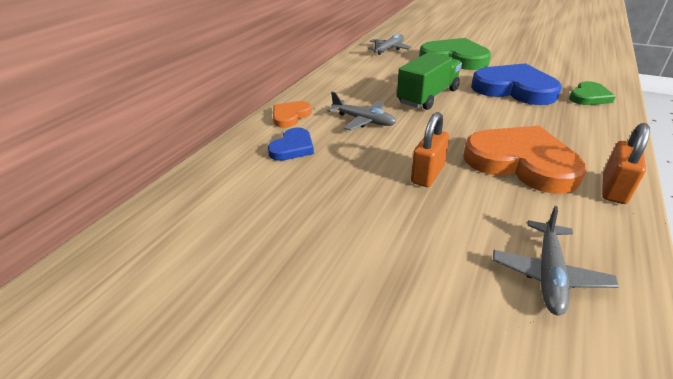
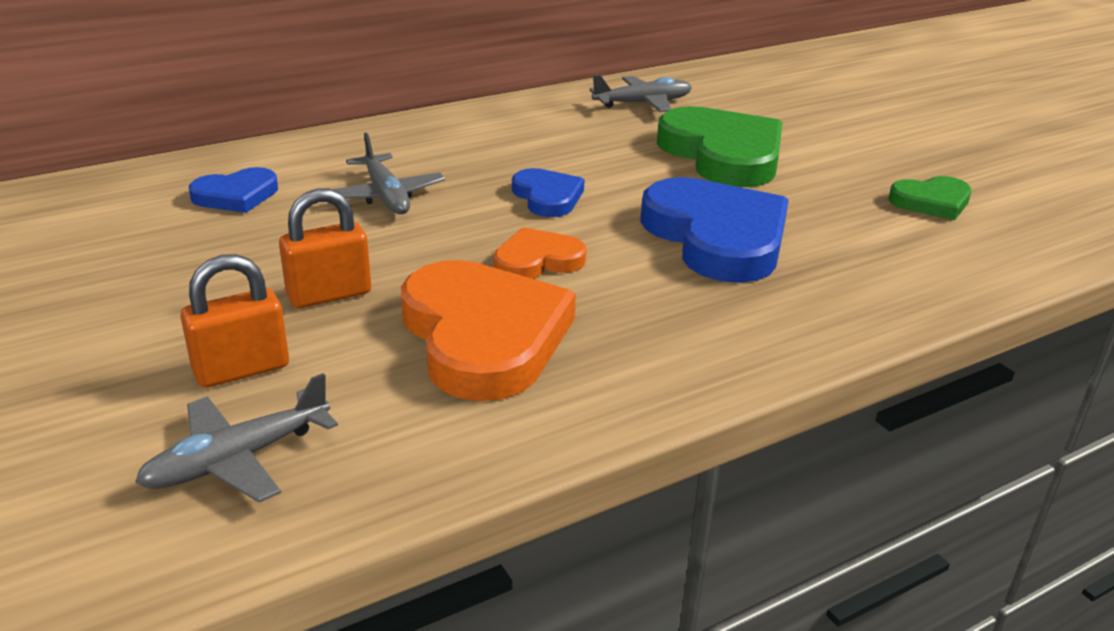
camera: 30 degrees right, 5 degrees down
orange heart [273,101,312,128] -> orange heart moved to [494,227,587,279]
green truck [397,52,462,110] -> blue heart [512,168,585,217]
green heart [569,81,616,105] -> green heart moved to [888,176,971,220]
orange padlock [602,123,650,204] -> orange padlock moved to [180,254,289,388]

